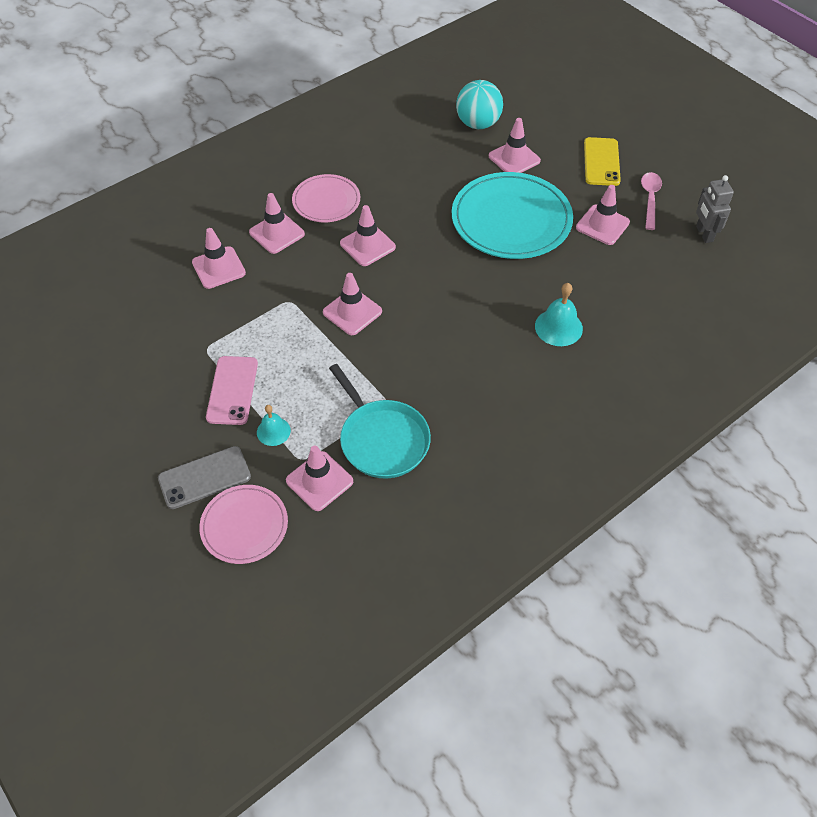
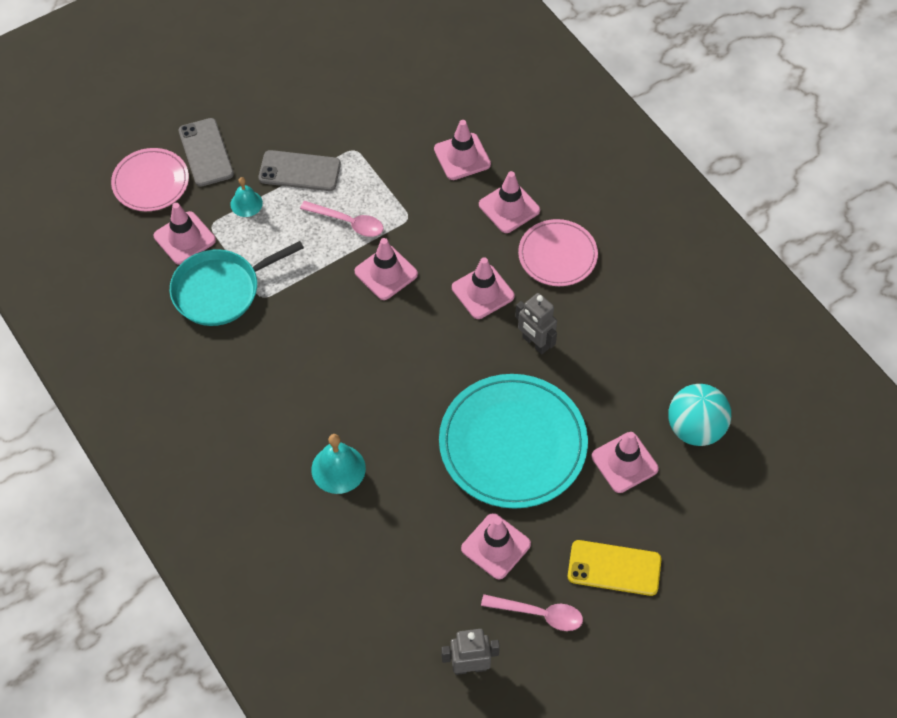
camera: 95 degrees right, 5 degrees up
pink phone [206,356,258,425] -> grey phone [259,150,341,191]
none -> pink spoon [300,201,384,237]
none -> grey robot [515,293,557,354]

